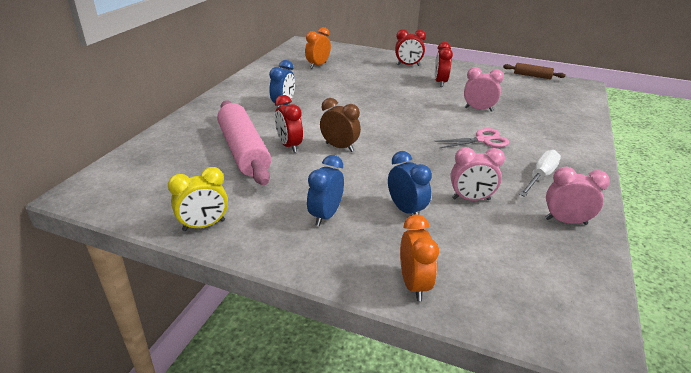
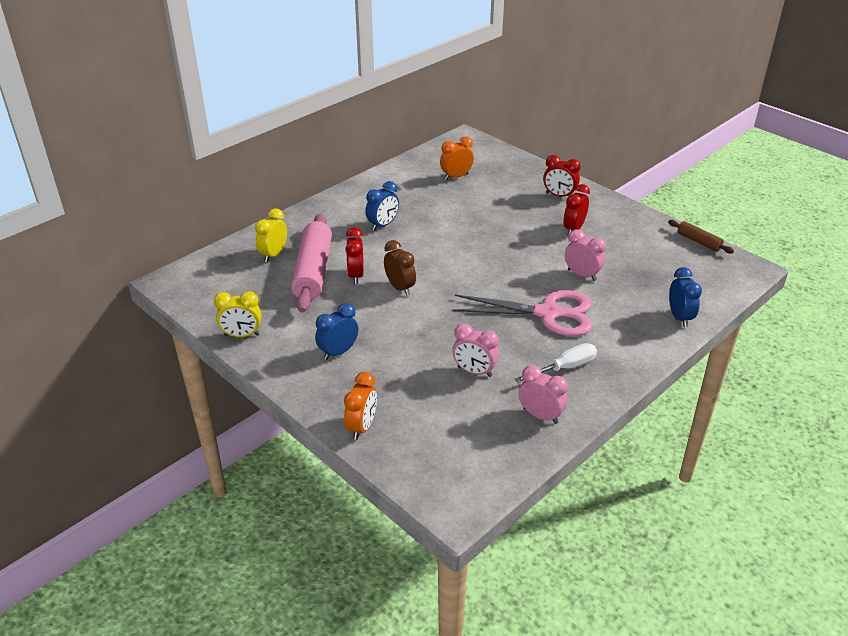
camera: 25 degrees right, 5 degrees up
blue clock [388,151,432,215] -> blue clock moved to [669,267,702,327]
pink scissors [434,128,509,148] -> pink scissors [452,290,592,336], size x1.77
none -> yellow clock [255,208,287,262]

